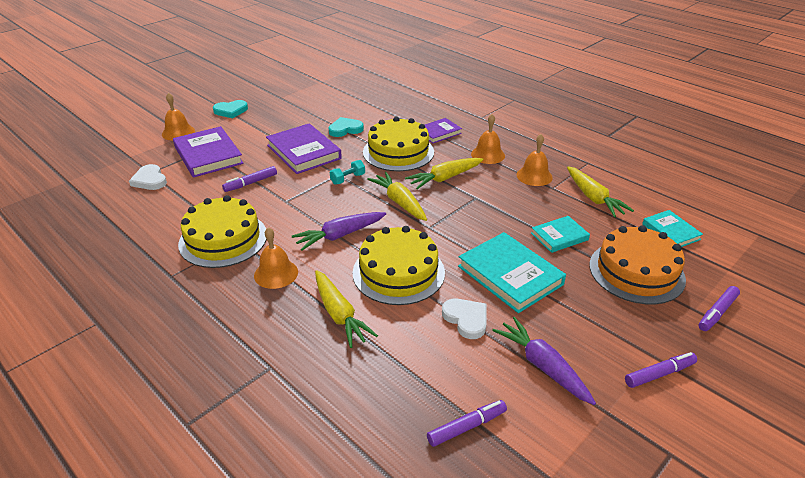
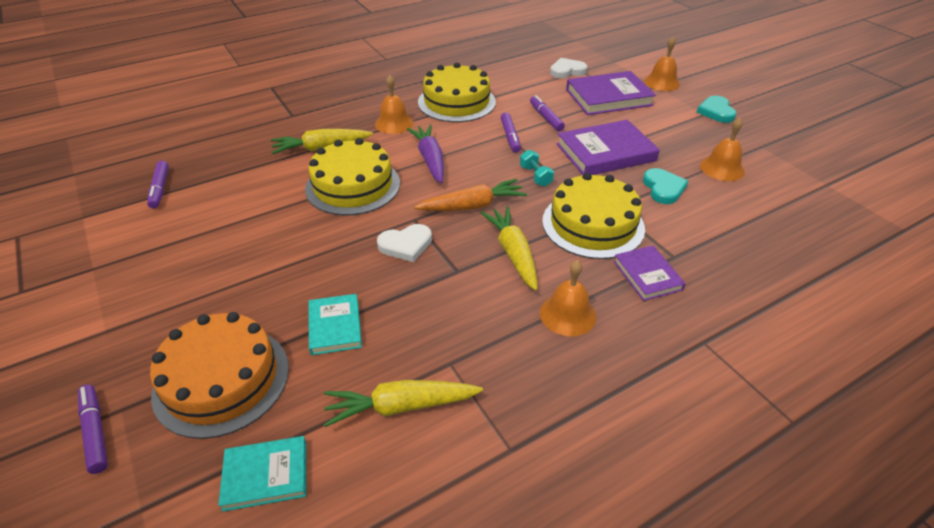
camera: 105 degrees right, 5 degrees up
yellow carrot [367,172,427,221] -> orange carrot [414,179,527,211]
white heart [442,299,486,339] -> white heart moved to [377,224,432,262]
turquoise book [458,232,566,313] -> none
purple carrot [492,317,596,405] -> none
orange bell [517,134,553,186] -> orange bell moved to [700,118,745,181]
purple marker [625,352,697,388] -> purple marker moved to [501,113,521,153]

